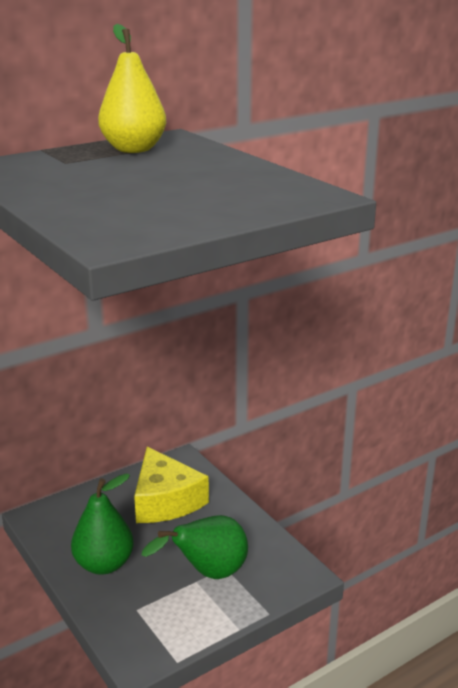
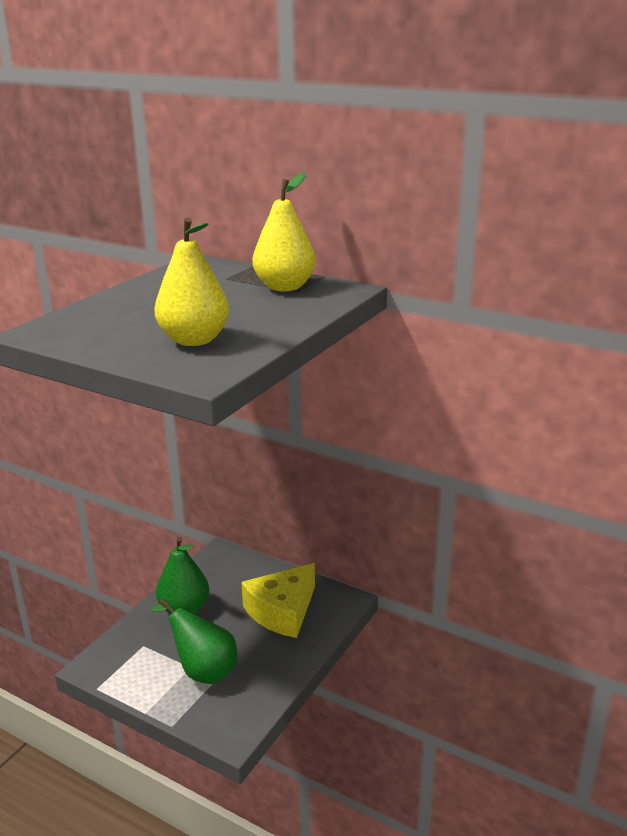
camera: 65 degrees right, 0 degrees up
none -> yellow pear [154,217,229,346]

